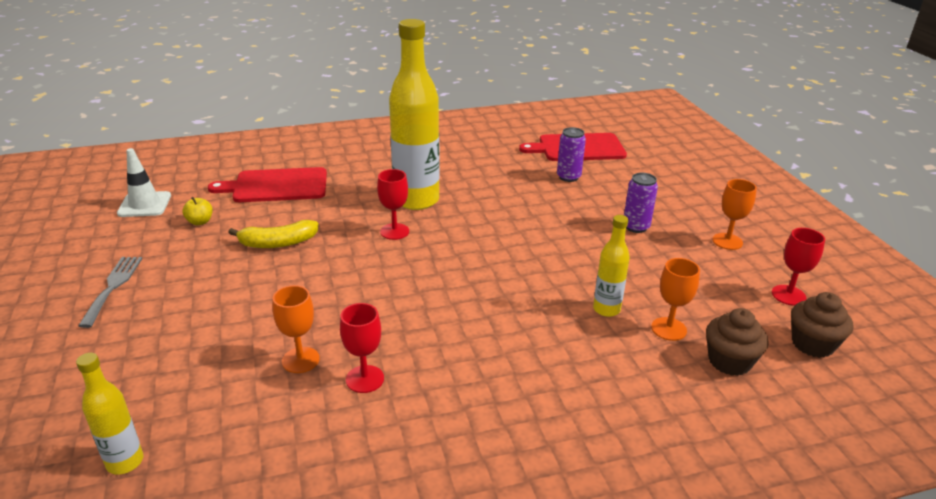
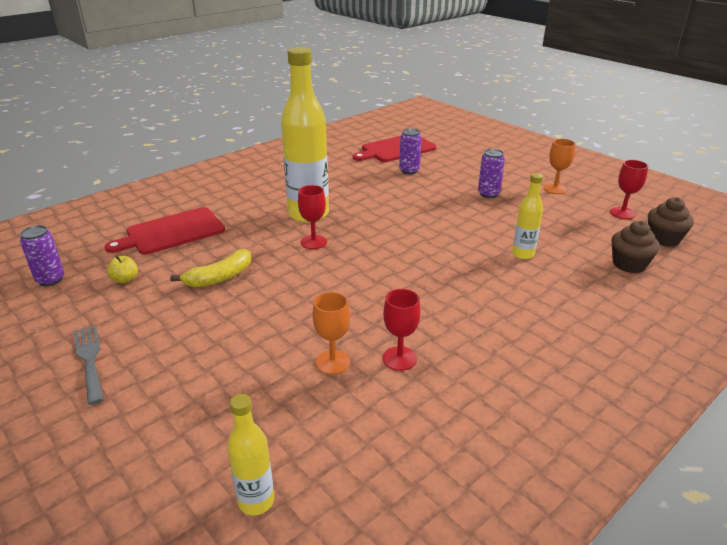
camera: 25 degrees left, 0 degrees up
white traffic cone [117,148,171,217] -> purple can [20,225,65,286]
orange goblet [651,258,700,341] -> none

